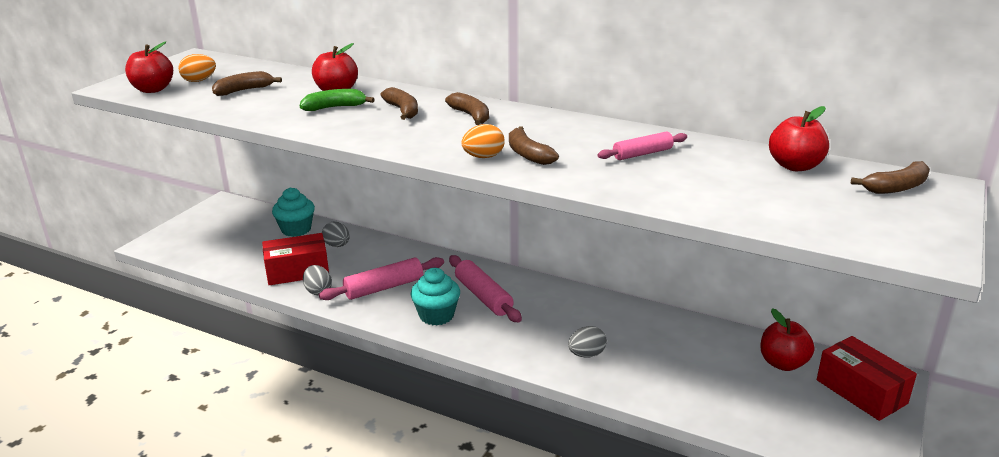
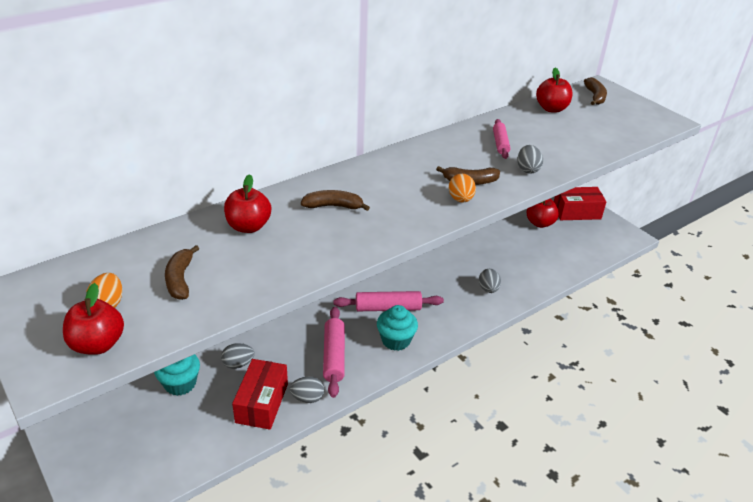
camera: 65 degrees left, 10 degrees up
green banana [300,89,375,111] -> none
brown banana [445,92,489,125] -> none
none -> grey egg [517,145,543,174]

